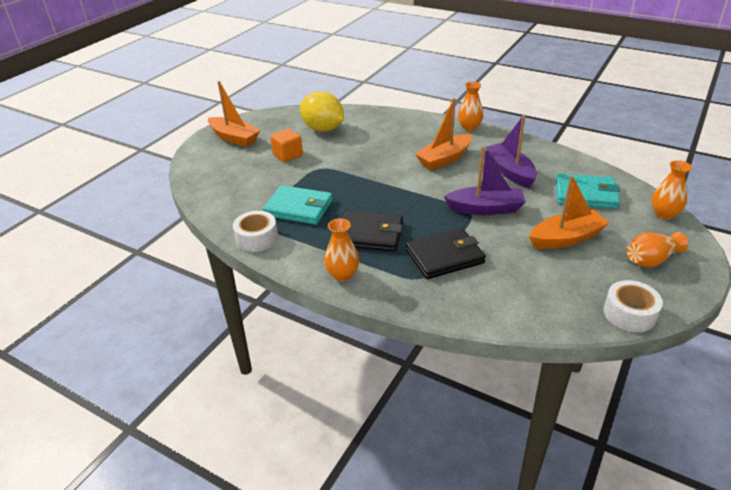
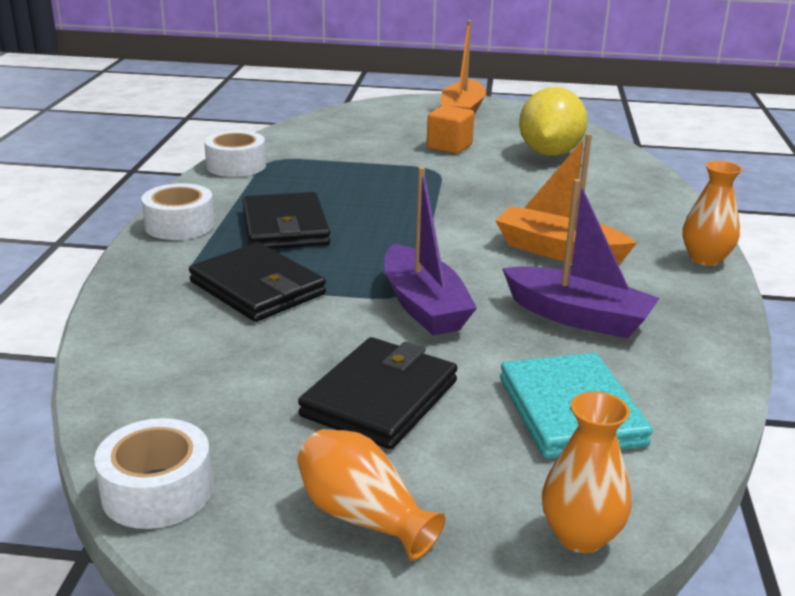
camera: 65 degrees right, 10 degrees down
turquoise wallet [263,185,333,225] -> none
orange vase [324,218,359,281] -> white tape [141,183,214,240]
purple boat [486,115,537,188] -> purple boat turned 75 degrees clockwise [502,179,660,339]
orange boat [529,175,609,249] -> black wallet [298,337,458,449]

